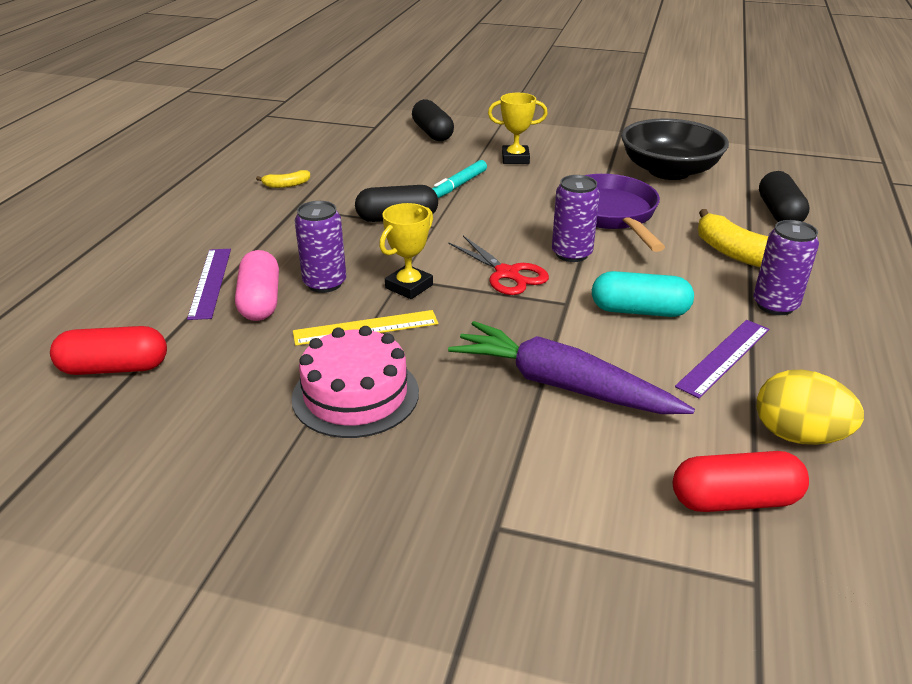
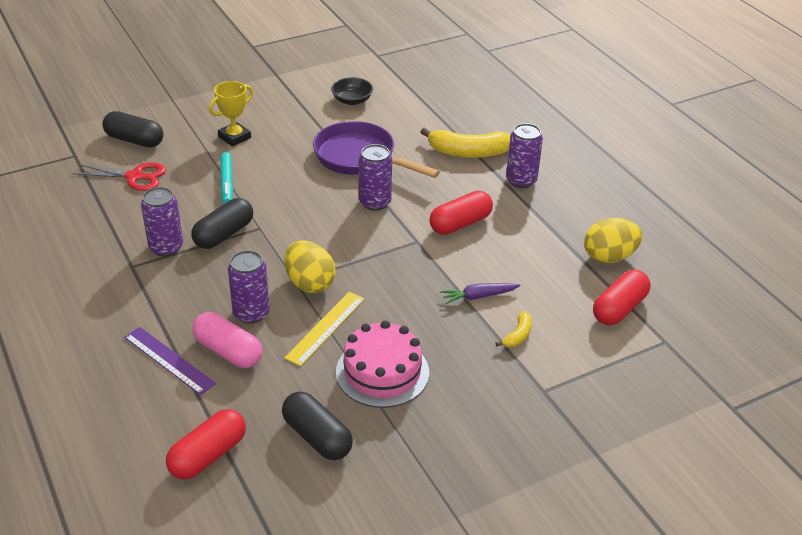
camera: 45 degrees left, 5 degrees up
yellow banana [256,170,310,188] -> yellow banana moved to [496,311,532,347]
yellow trophy [379,203,433,299] -> yellow egg [285,240,336,293]
red scissors [448,236,549,295] -> red scissors moved to [72,163,166,191]
purple carrot [448,321,695,414] -> purple carrot [441,283,521,304], size x0.48
turquoise capsule [592,271,694,317] -> red capsule [429,191,493,235]
black bowl [621,119,729,180] -> black bowl [331,77,373,105], size x0.49
purple ruler [675,320,769,398] -> none
black capsule [759,171,810,222] -> black capsule moved to [282,392,353,460]
none -> purple can [141,187,183,257]

